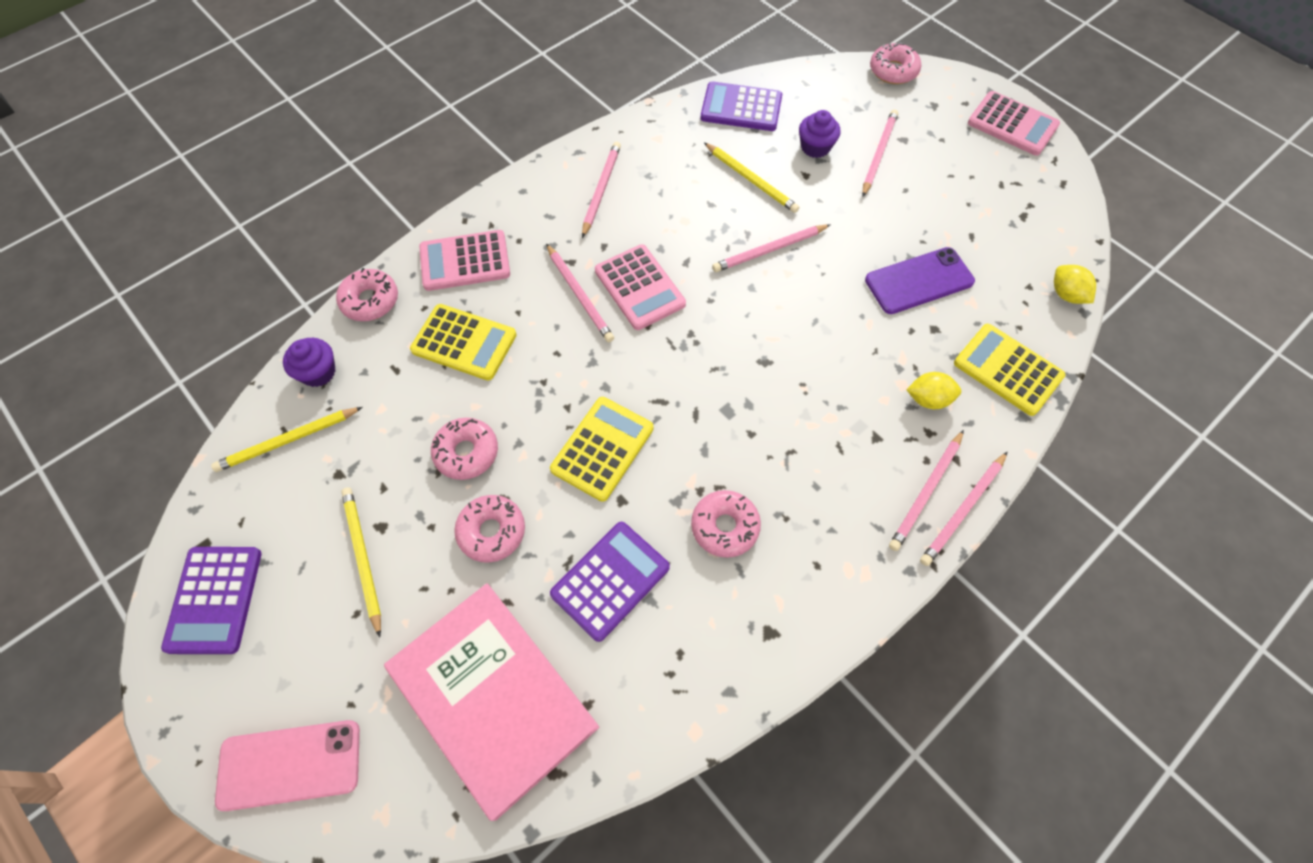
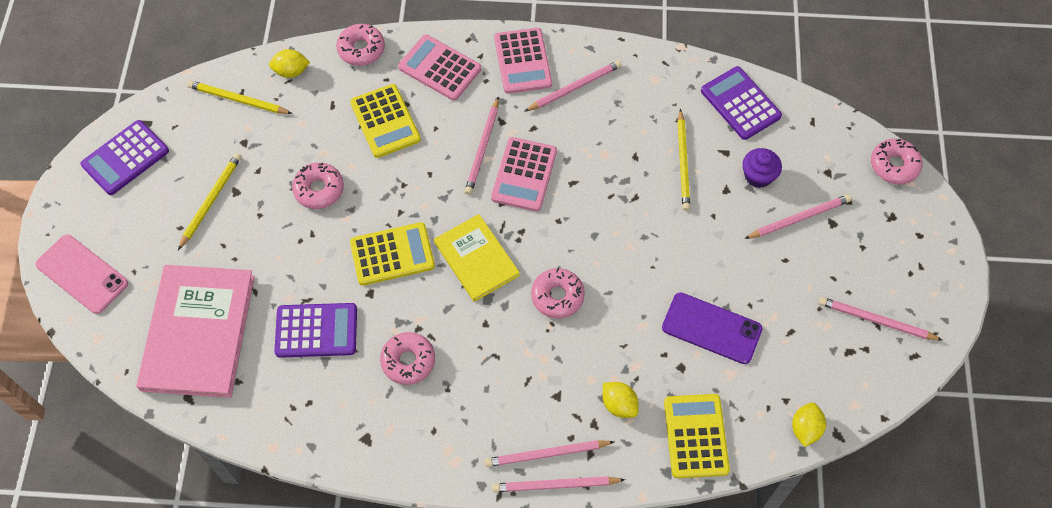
camera: 45 degrees right, 0 degrees up
purple cupcake [283,338,335,387] -> yellow lemon [269,49,310,78]
pink donut [454,495,525,563] -> pink donut moved to [531,268,585,319]
pink pencil [712,224,831,272] -> pink pencil moved to [819,297,942,340]
pink calculator [968,91,1060,156] -> pink calculator moved to [494,28,552,94]
none -> yellow book [434,214,520,302]

